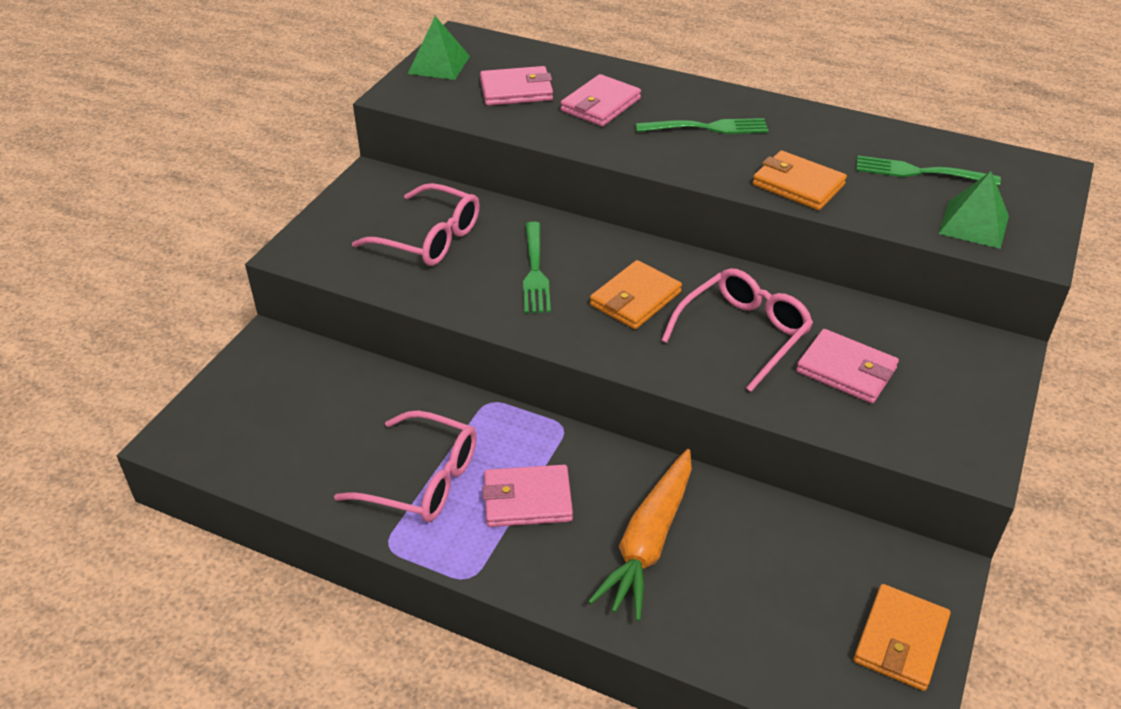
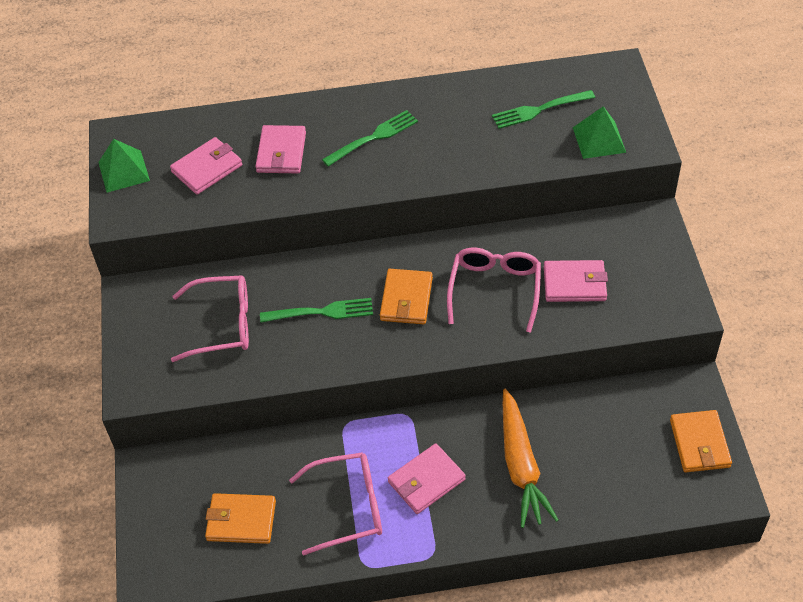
camera: 30 degrees left, 10 degrees up
green fork [523,222,551,313] -> green fork turned 60 degrees counterclockwise [260,298,373,322]
orange wallet [753,151,847,210] -> orange wallet moved to [205,493,276,544]

